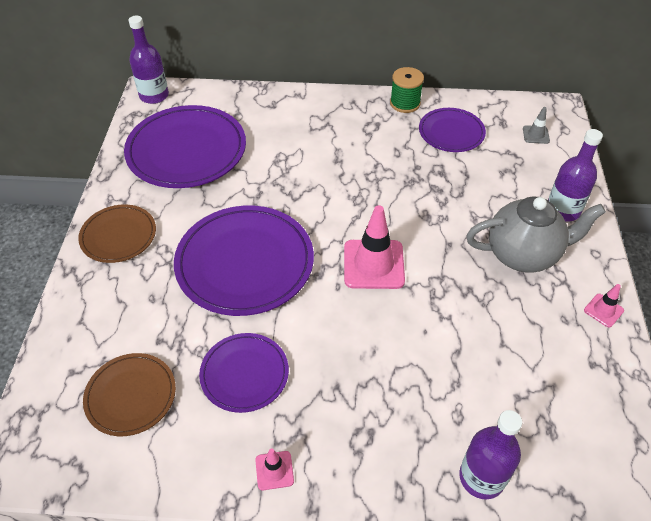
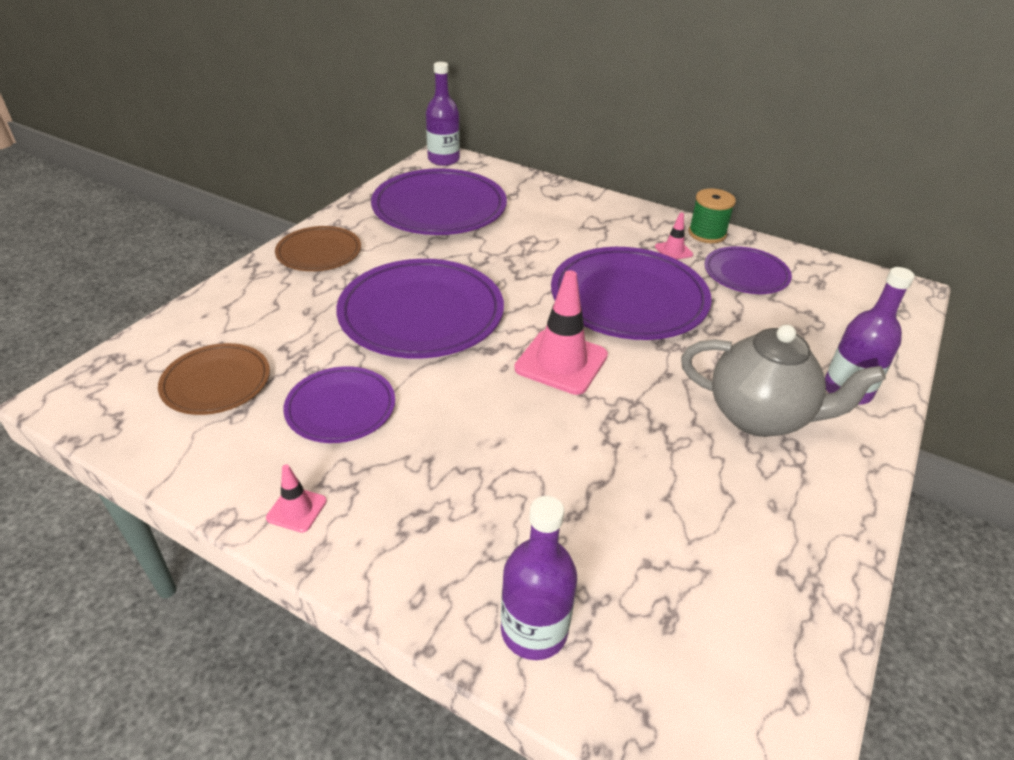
camera: 25 degrees right, 10 degrees down
grey traffic cone [523,107,550,144] -> none
pink traffic cone [584,284,624,327] -> pink traffic cone moved to [655,213,693,260]
none -> purple plate [551,247,712,340]

